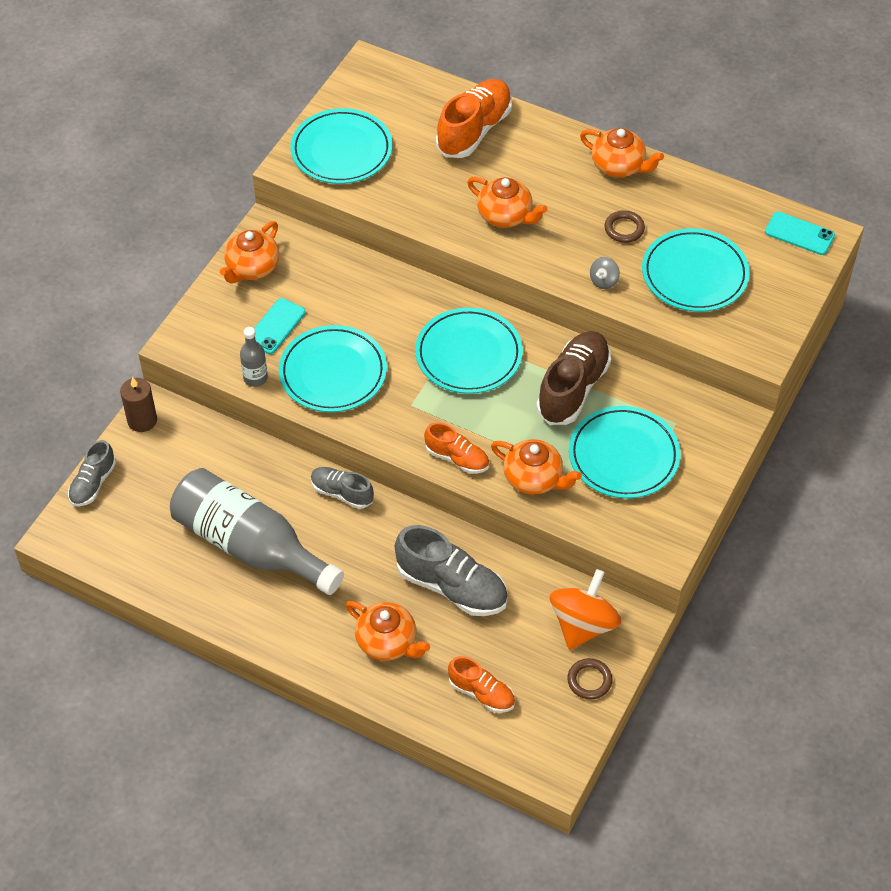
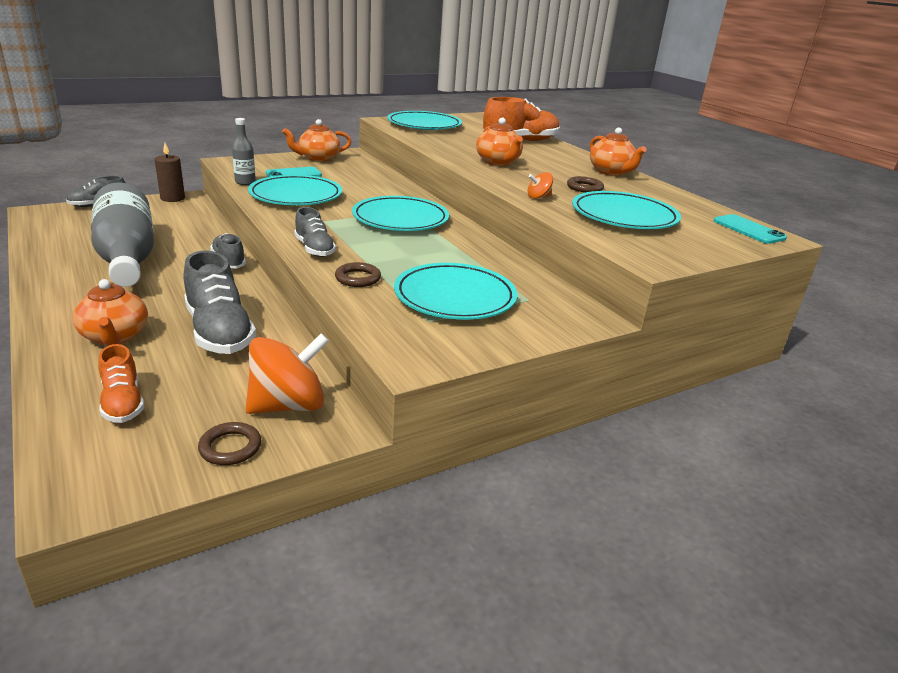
camera: 30 degrees right, 25 degrees down
orange shoe [424,422,489,474] -> grey shoe [294,207,336,257]
orange teapot [491,439,582,494] -> brown ring [335,262,381,287]
brown shoe [536,331,611,425] -> none
grey spinning top [590,257,620,289] -> orange spinning top [528,172,553,199]

